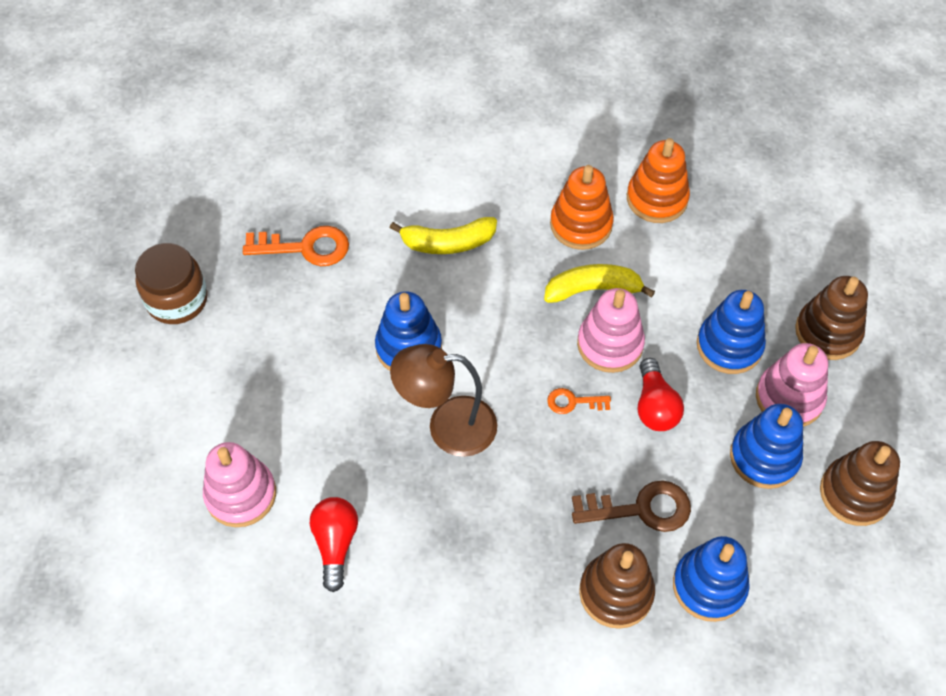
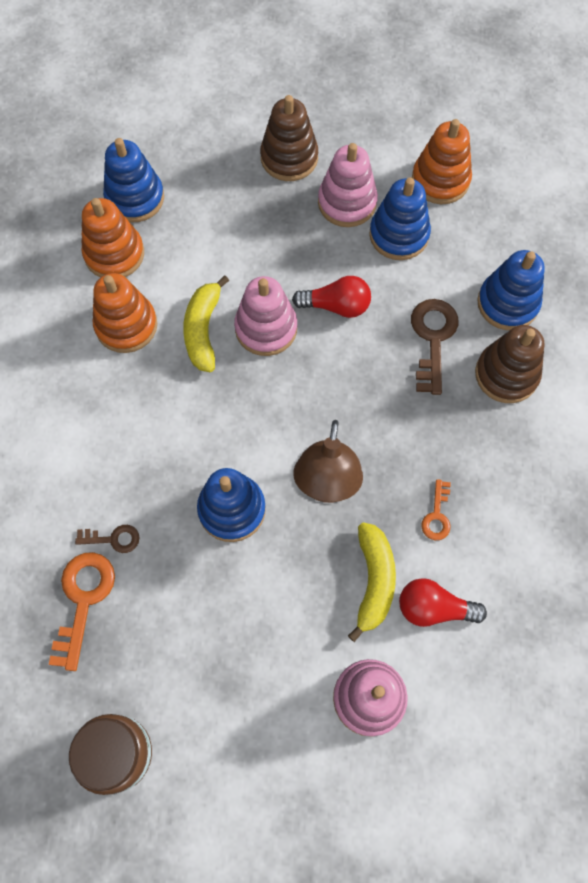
camera: 80 degrees left, 10 degrees up
yellow banana [390,217,497,254] -> yellow banana moved to [348,522,396,642]
orange key [547,388,611,414] -> orange key moved to [421,479,451,540]
blue stacking toy [697,290,766,374] -> blue stacking toy moved to [103,138,164,223]
brown stacking toy [820,441,900,526] -> orange stacking toy [412,119,472,204]
none -> brown key [75,525,140,553]

